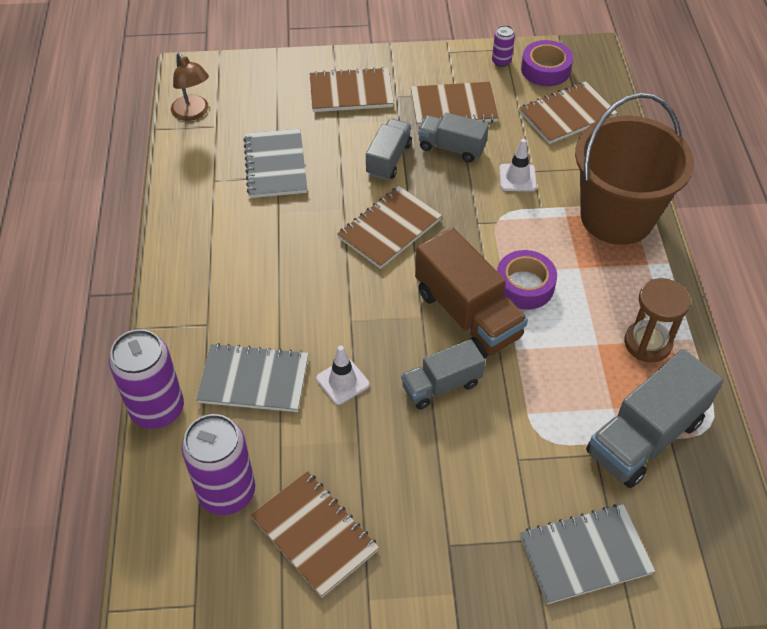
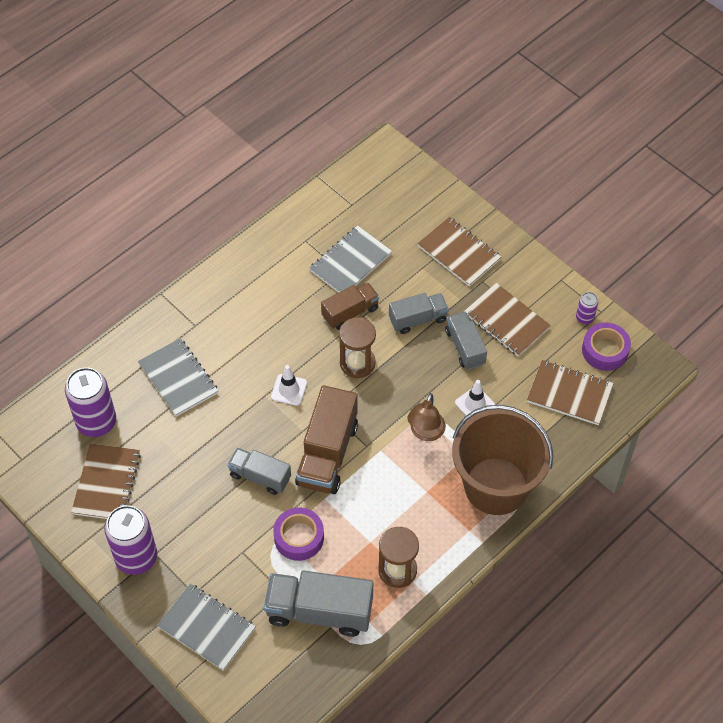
camera: 50 degrees right, 5 degrees up
purple can [109,329,184,429] -> purple can moved to [104,505,157,575]
brown lamp [171,53,209,121] -> brown lamp moved to [407,393,446,441]
white traffic cone [316,345,369,405] -> white traffic cone moved to [271,365,307,406]
brown notebook [337,186,442,269] -> brown hourglass [339,317,376,378]
purple tape [497,250,557,310] -> purple tape moved to [273,507,324,561]
none -> brown truck [321,283,379,330]

